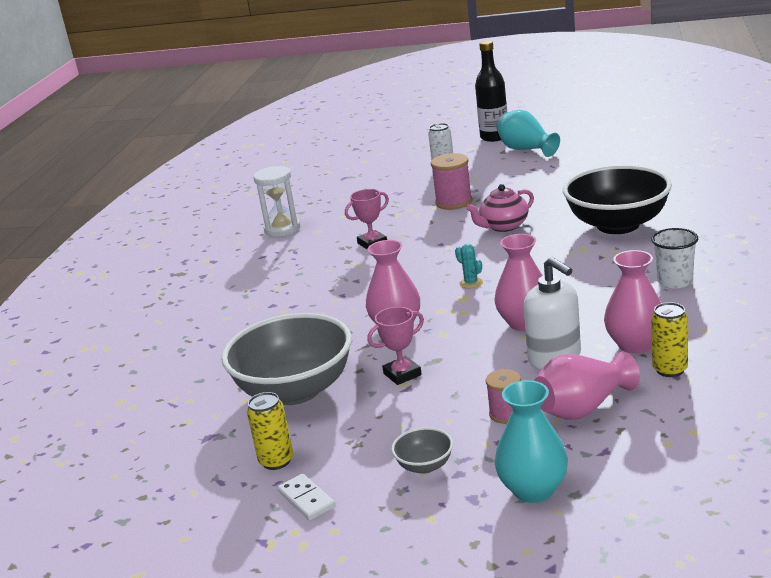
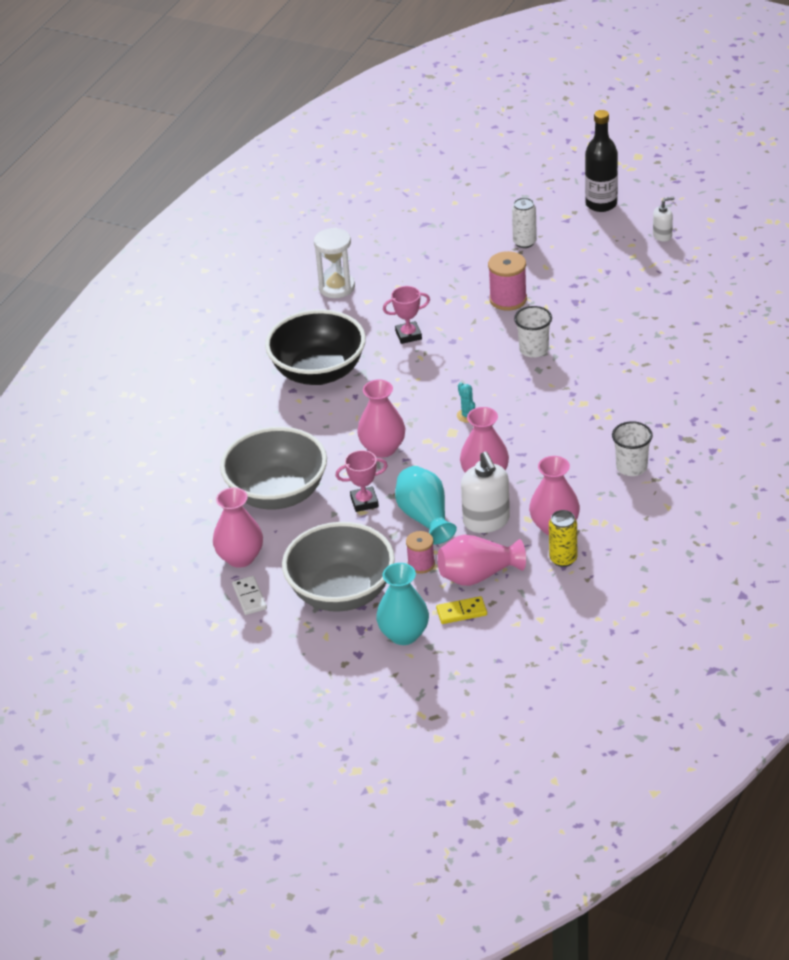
camera: 15 degrees right, 15 degrees up
yellow can [247,392,293,470] -> pink vase [213,487,263,568]
grey bowl [391,427,453,474] -> grey bowl [282,522,395,612], size x2.40
pink teapot [466,184,534,232] -> white cup [514,306,552,358]
turquoise vase [496,110,560,157] -> turquoise vase moved to [395,466,457,544]
black bowl [563,165,672,234] -> black bowl moved to [265,309,366,385]
none -> yellow domino [436,596,487,624]
none -> white soap dispenser [653,197,674,242]

